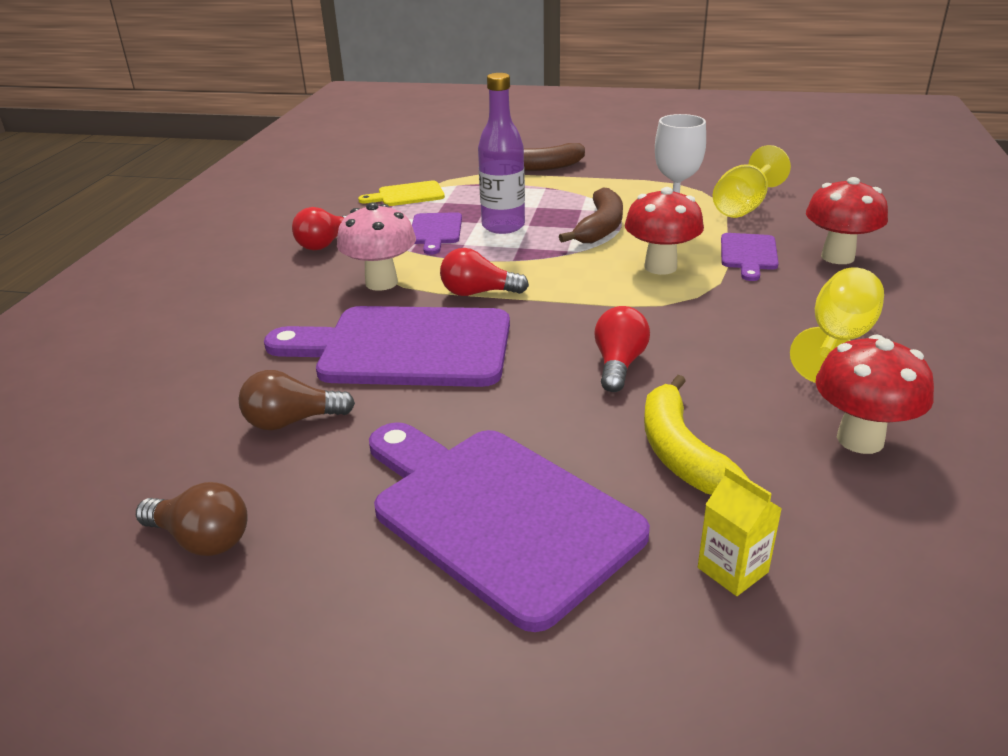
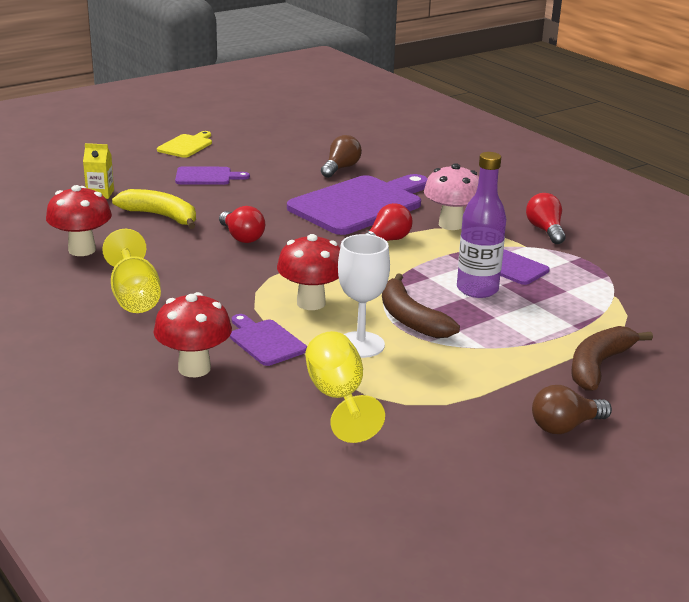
camera: 130 degrees right, 5 degrees down
brown light bulb [136,482,248,556] -> brown light bulb moved to [532,385,612,434]
yellow cutting board [358,181,445,206] -> yellow cutting board moved to [157,131,212,158]
purple cutting board [369,422,650,632] -> purple cutting board [175,166,250,185], size x0.48

